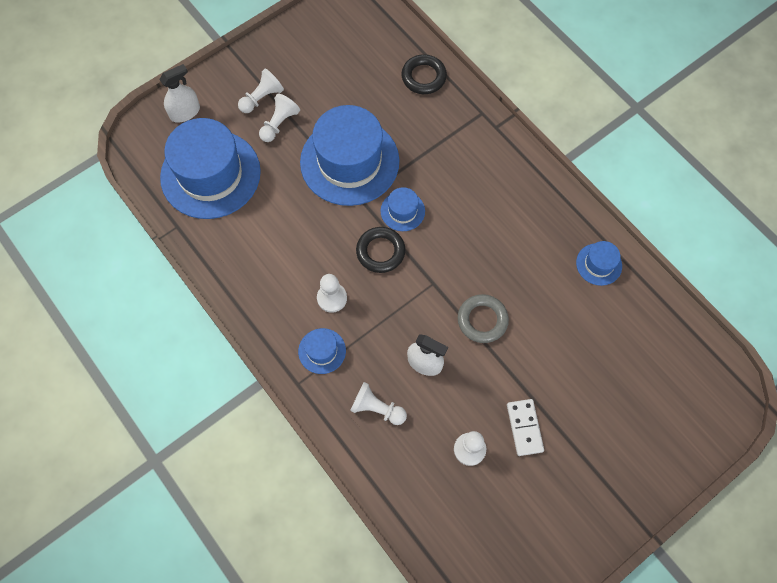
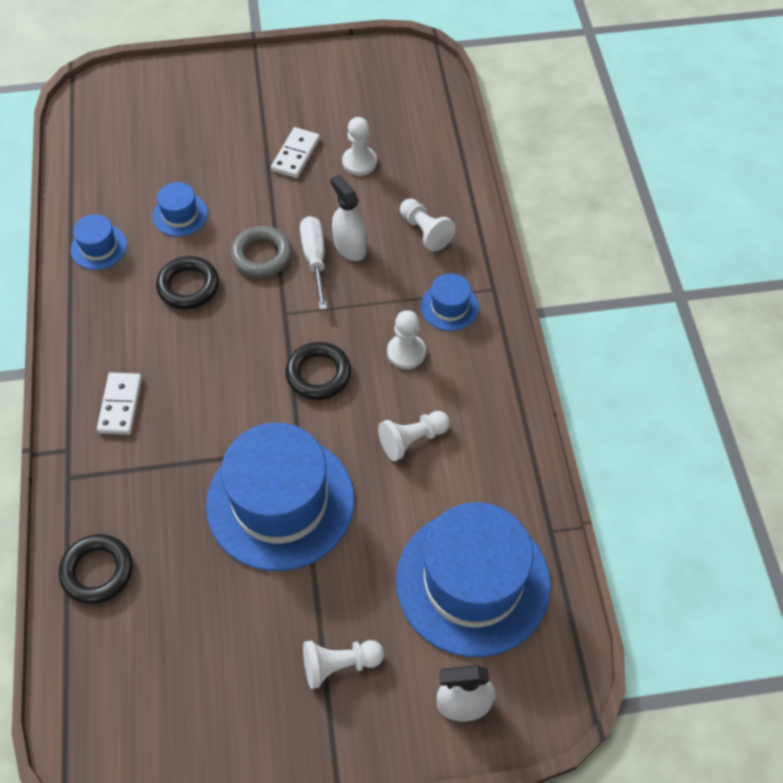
camera: 150 degrees left, 10 degrees down
white pawn [259,93,300,142] -> white pawn moved to [378,411,450,461]
blue hat [381,187,425,231] -> blue hat moved to [153,182,208,237]
none -> white domino [97,372,142,435]
none -> black ring [156,256,219,309]
none -> white screwdriver [300,216,327,310]

